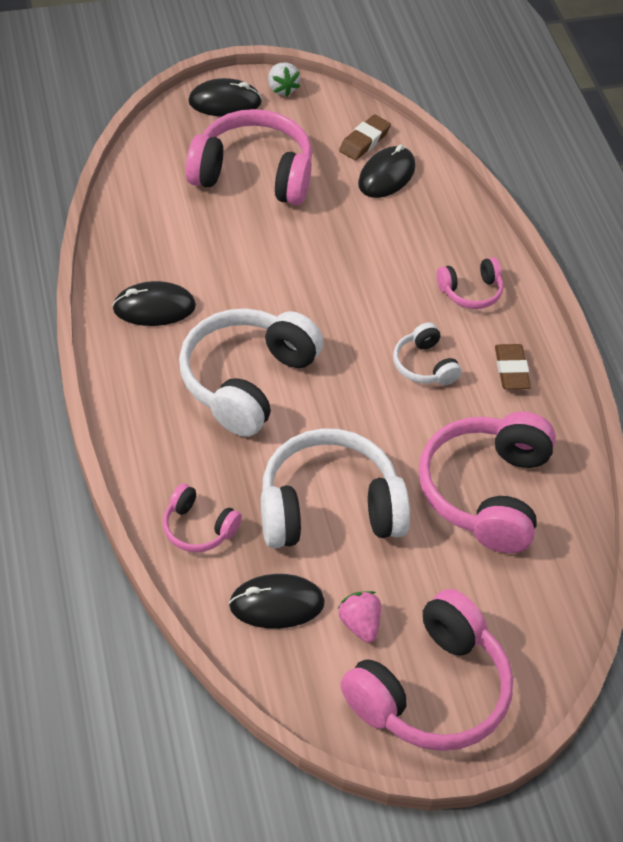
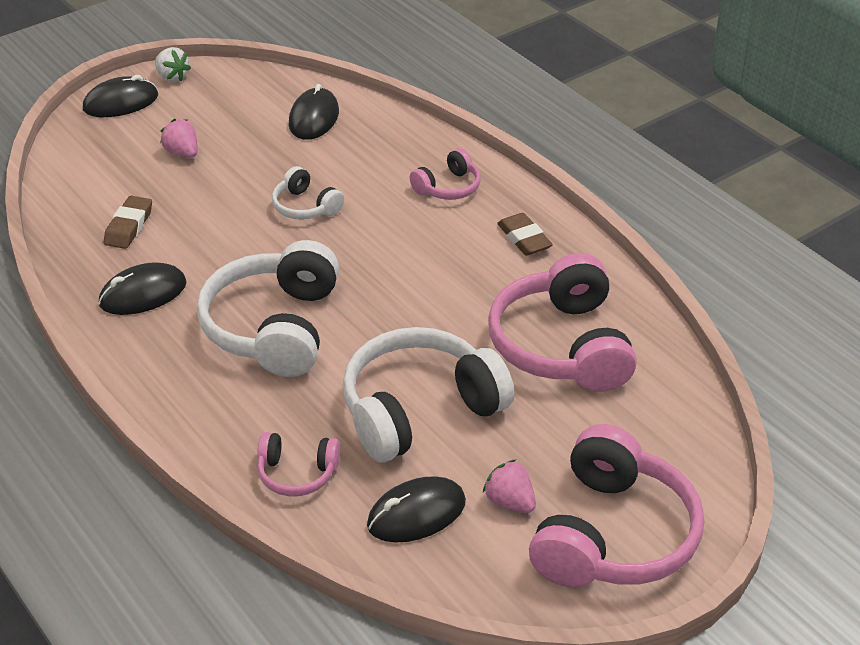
camera: 20 degrees left, 10 degrees down
pink headphones [186,109,312,205] -> pink strawberry [160,119,198,158]
brown eraser [339,114,391,160] -> brown eraser moved to [104,196,152,249]
white headphones [393,322,462,385] -> white headphones moved to [272,166,344,220]

